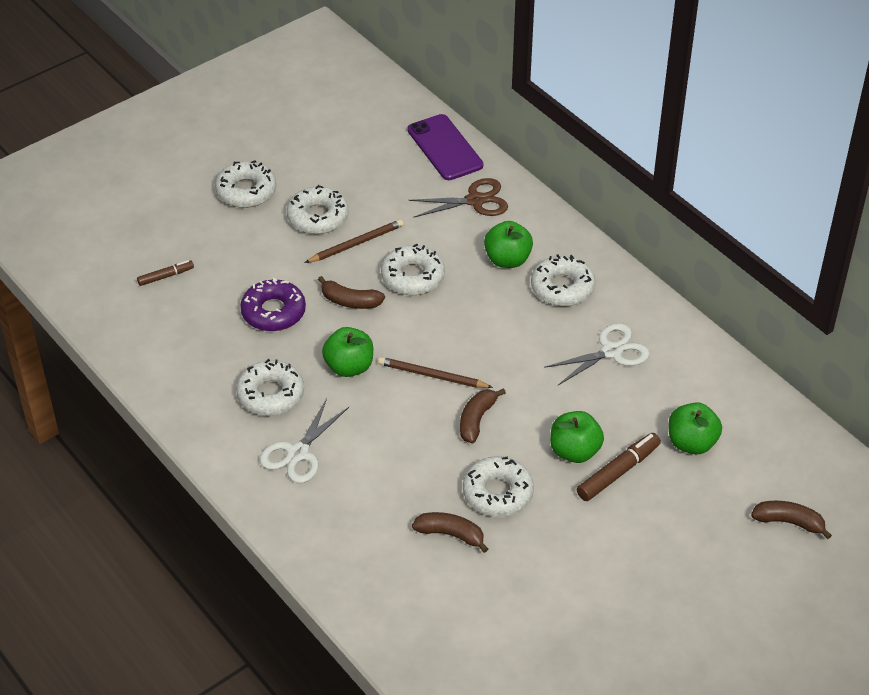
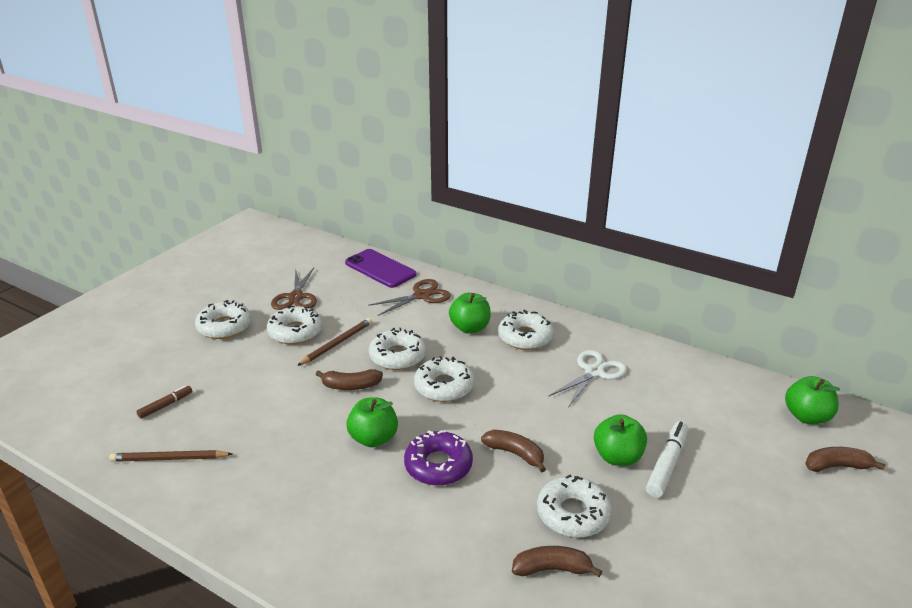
camera: 20 degrees left, 15 degrees down
white donut [236,359,304,416] -> white donut moved to [414,356,474,402]
purple donut [240,278,306,331] -> purple donut moved to [404,430,473,486]
white scissors [260,398,349,483] -> none
brown pencil [378,357,493,388] -> brown pencil moved to [109,450,232,462]
brown banana [460,388,506,444] -> brown banana turned 120 degrees clockwise [481,430,546,473]
brown marker [577,433,661,501] -> white marker [646,421,688,498]
green apple [669,402,722,454] -> green apple moved to [785,376,840,424]
none -> brown scissors [271,268,317,310]

